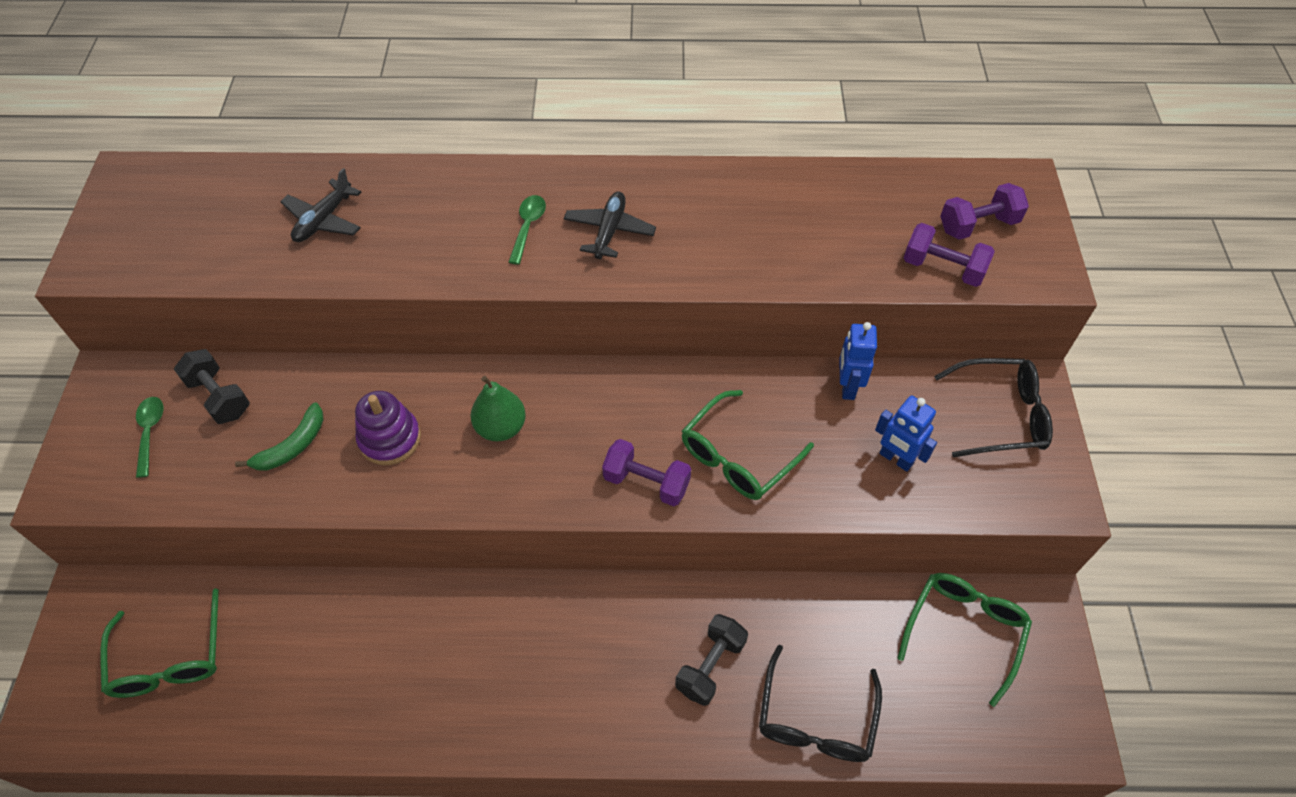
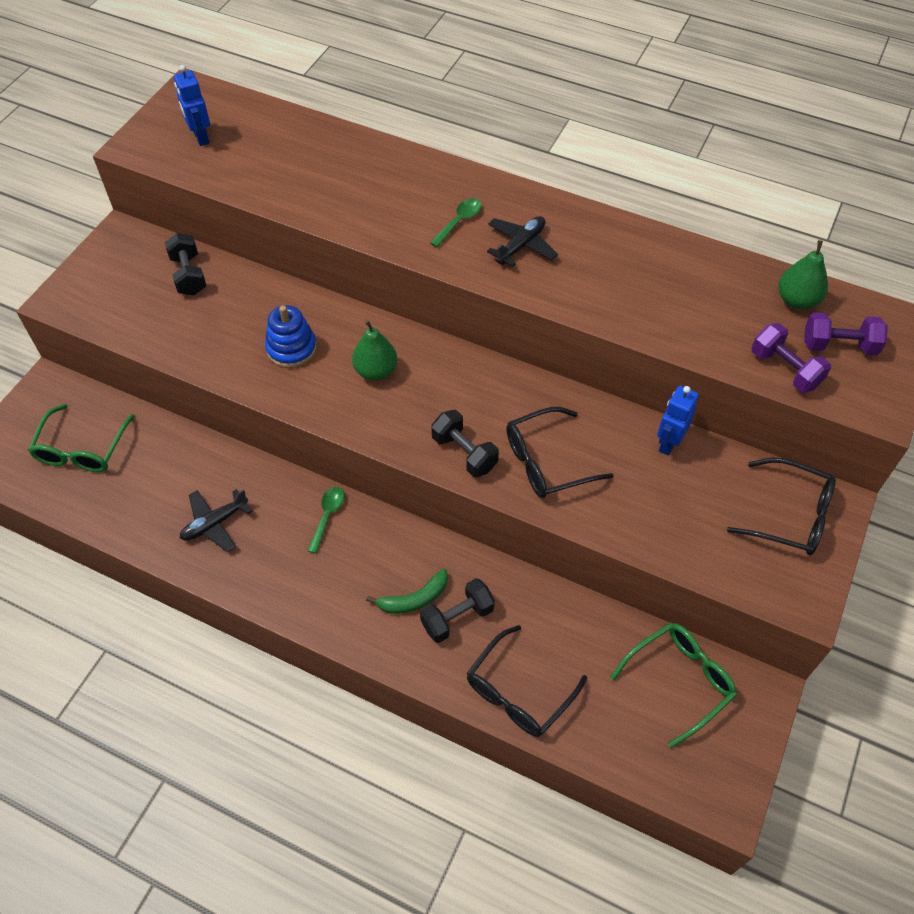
camera: 25 degrees right, 0 degrees up
green spoon [136,397,163,478] -> green spoon moved to [307,487,345,554]
green banana [235,402,324,470] -> green banana moved to [366,568,448,614]
black plane [280,168,361,242] -> black plane moved to [180,489,252,552]
purple stacking toy [355,391,421,465] -> blue stacking toy [265,305,317,368]
purple dumbbell [602,439,691,506] -> black dumbbell [431,410,499,477]
green glasses [682,390,814,500] -> black glasses [506,407,614,498]
blue robot [875,396,937,472] -> blue robot moved to [174,65,210,146]
none -> green pear [779,240,828,310]

